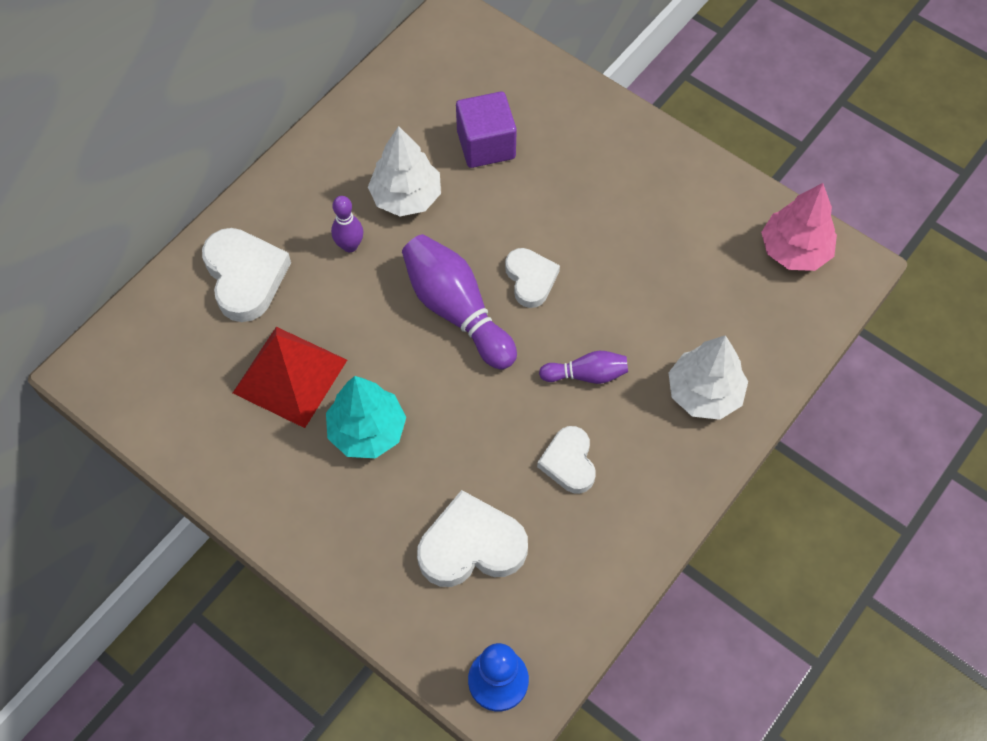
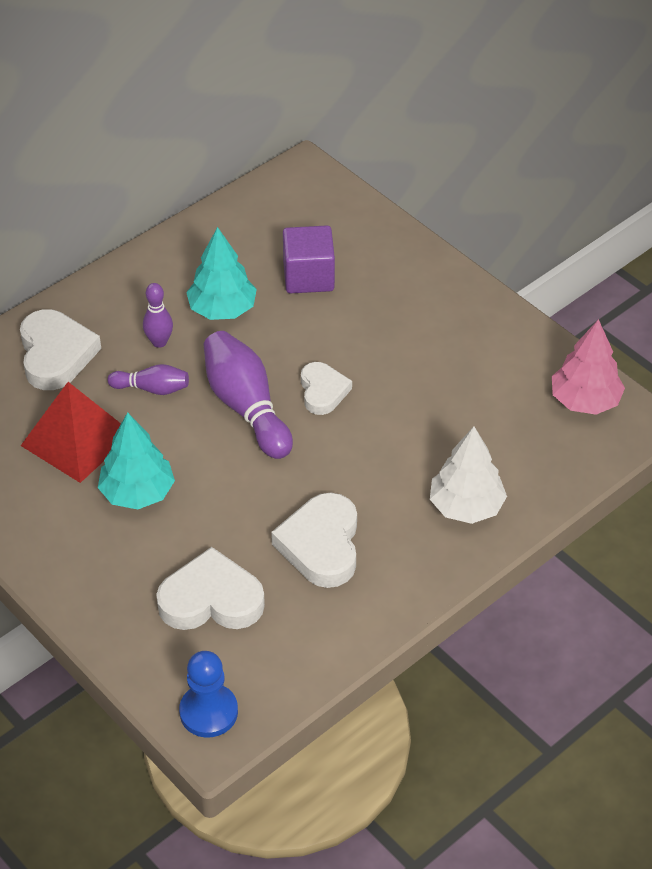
camera: 10 degrees right, 15 degrees down
white tree [368,126,441,216] -> turquoise tree [186,227,257,320]
white heart [537,426,596,494] -> white heart [271,493,357,588], size x1.58
purple bowling pin [539,351,628,384] -> purple bowling pin moved to [108,364,189,395]

